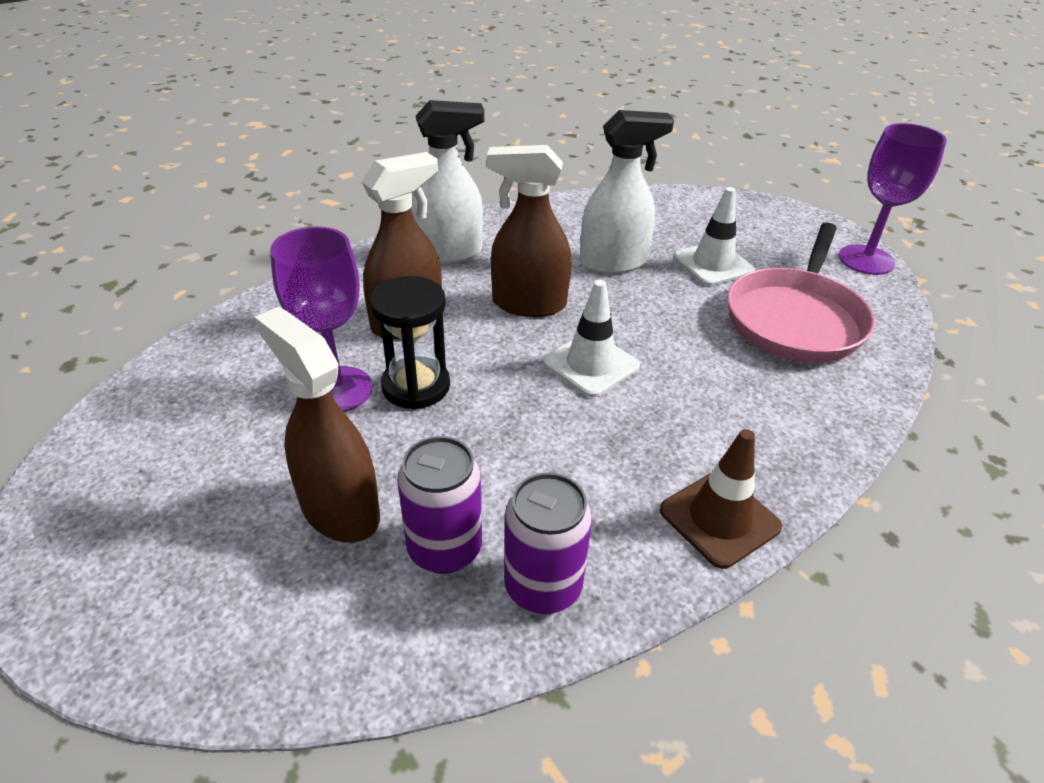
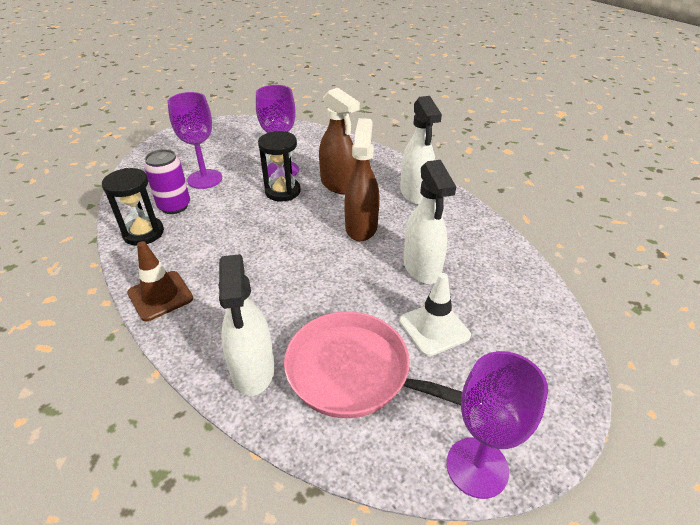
camera: 90 degrees right, 0 degrees up
brown spray bottle [254,307,380,543] -> purple goblet [167,92,222,189]
purple can [504,473,592,614] -> black hourglass [102,168,164,246]
white traffic cone [543,280,640,397] -> none
none -> white spray bottle [218,254,274,396]

